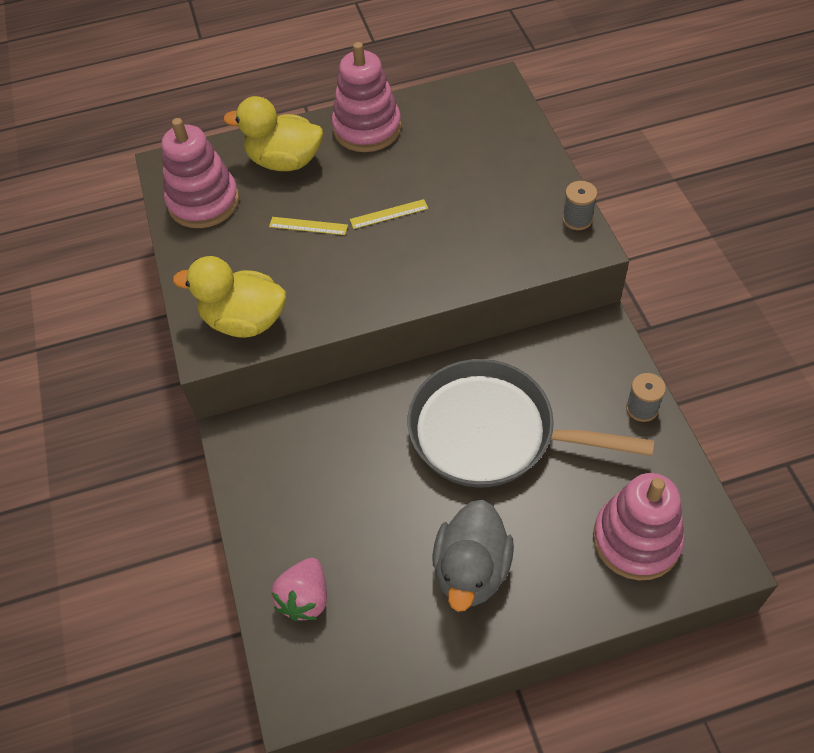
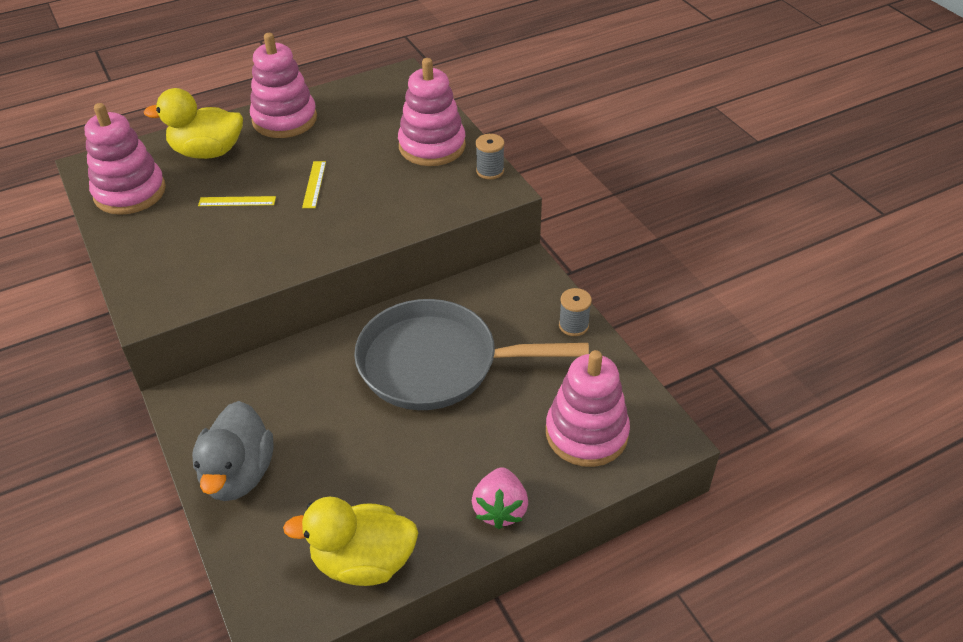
camera: 15 degrees left, 10 degrees down
yellow duck [173,256,286,338] -> yellow duck moved to [283,496,418,586]
pink strawberry [271,558,327,621] -> pink strawberry moved to [472,467,528,529]
yellow ruler [350,199,428,229] -> yellow ruler turned 60 degrees counterclockwise [302,161,326,208]
grey duck [432,500,514,612] -> grey duck moved to [192,401,274,501]
none -> pink stacking toy [398,58,466,166]

